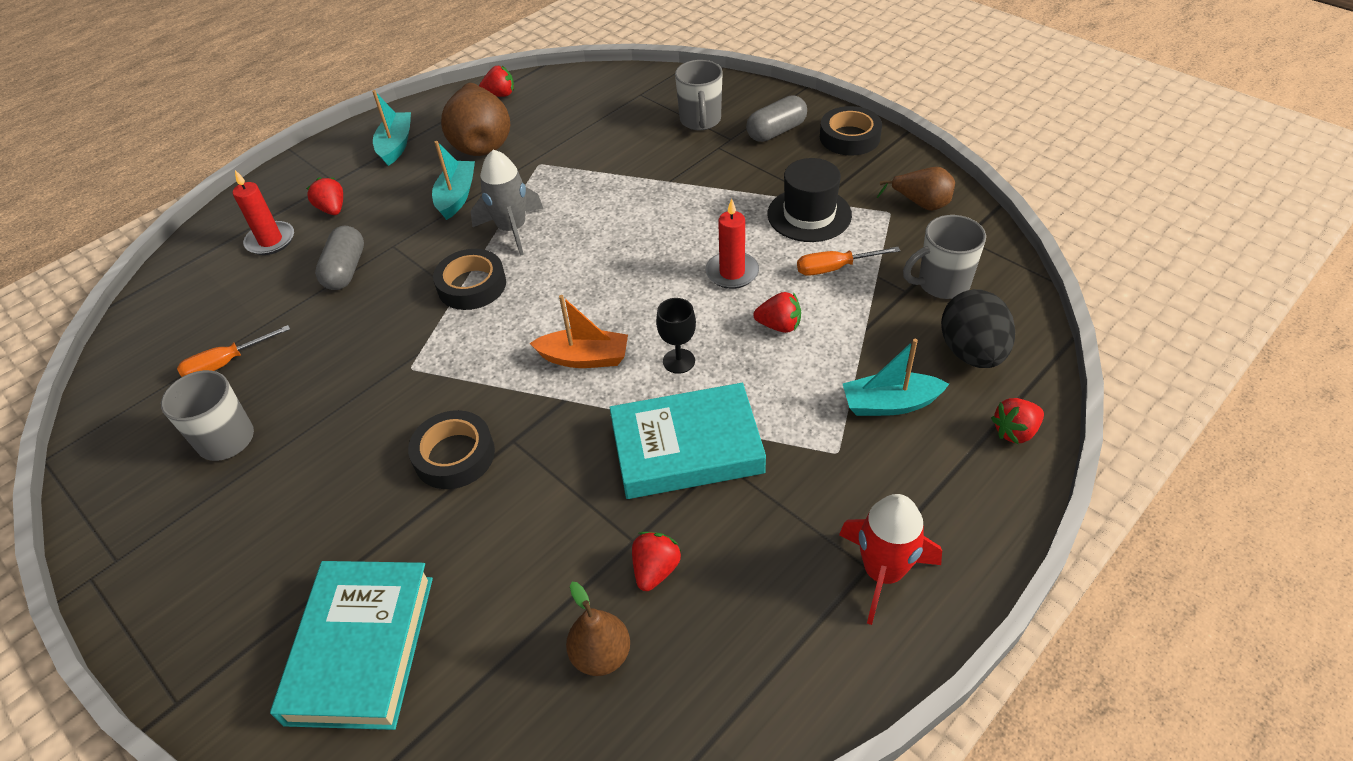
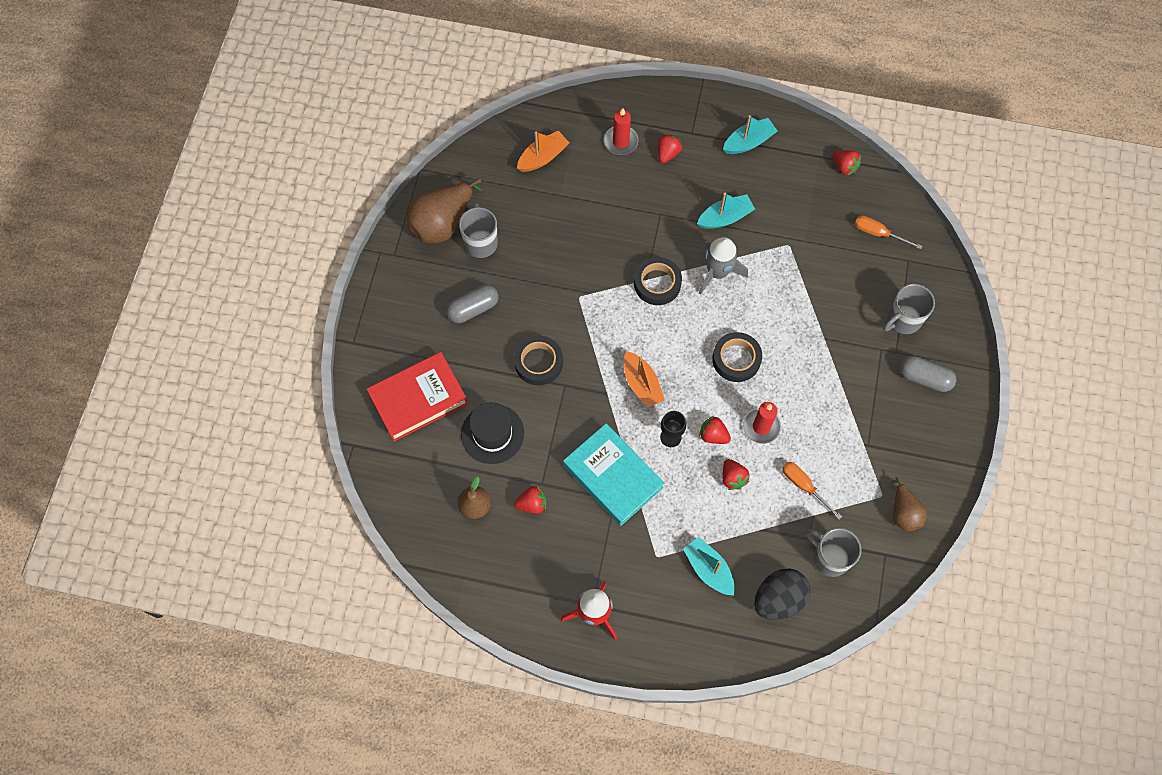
camera: 55 degrees right, 20 degrees up
orange screwdriver [177,325,290,377] -> orange screwdriver moved to [855,215,922,249]
turquoise book [270,561,433,730] -> red book [367,352,468,442]
grey capsule [315,226,364,290] -> grey capsule moved to [446,285,498,323]
brown pear [441,82,510,156] -> brown pear moved to [406,178,482,243]
black hat [767,158,852,242] -> black hat moved to [461,402,524,464]
black tape [820,106,882,156] -> black tape moved to [712,332,762,382]
red strawberry [991,398,1044,444] -> red strawberry moved to [699,416,731,444]
none -> orange boat [517,131,569,172]

